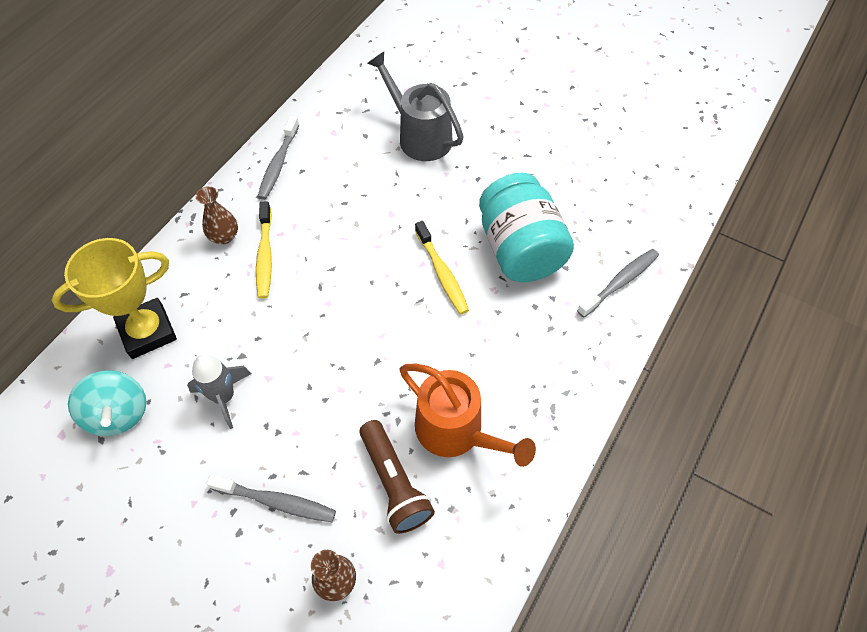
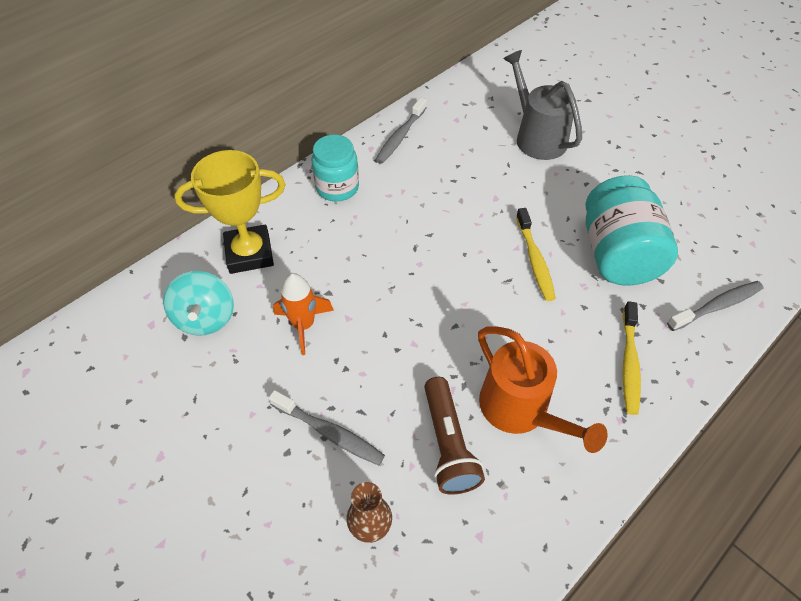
camera: 15 degrees right, 5 degrees down
grey rocket [187,355,251,429] -> orange rocket [273,273,334,355]
brown vase [196,186,238,244] -> turquoise jar [312,135,359,202]
yellow toothbrush [256,201,272,299] -> yellow toothbrush moved to [623,301,641,415]

